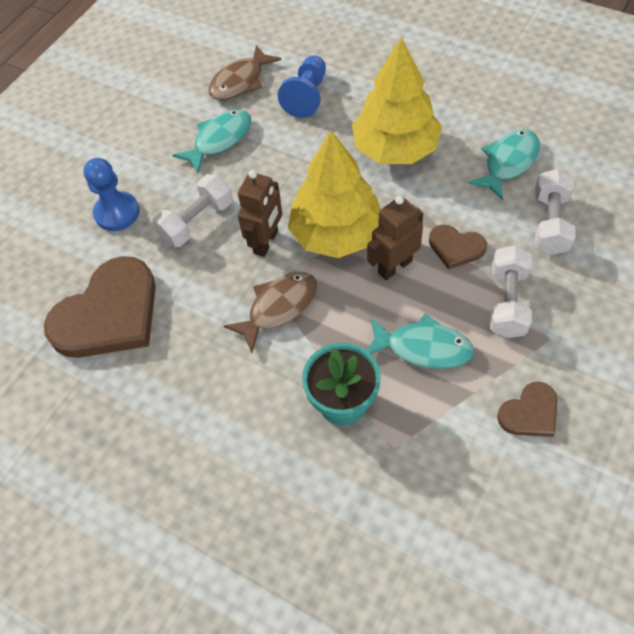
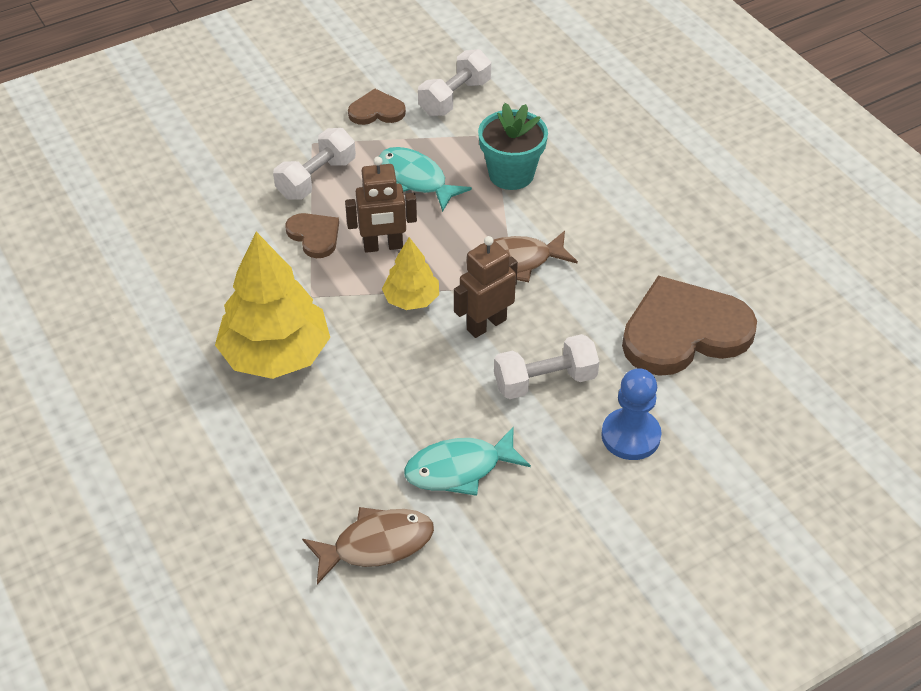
camera: 155 degrees left, 10 degrees down
blue pawn [278,55,326,118] -> none
yellow tree [288,131,381,258] -> yellow tree [382,237,439,310], size x0.53
turquoise fish [468,129,540,200] -> none
white dumbbell [535,169,576,255] -> white dumbbell moved to [418,49,491,116]

